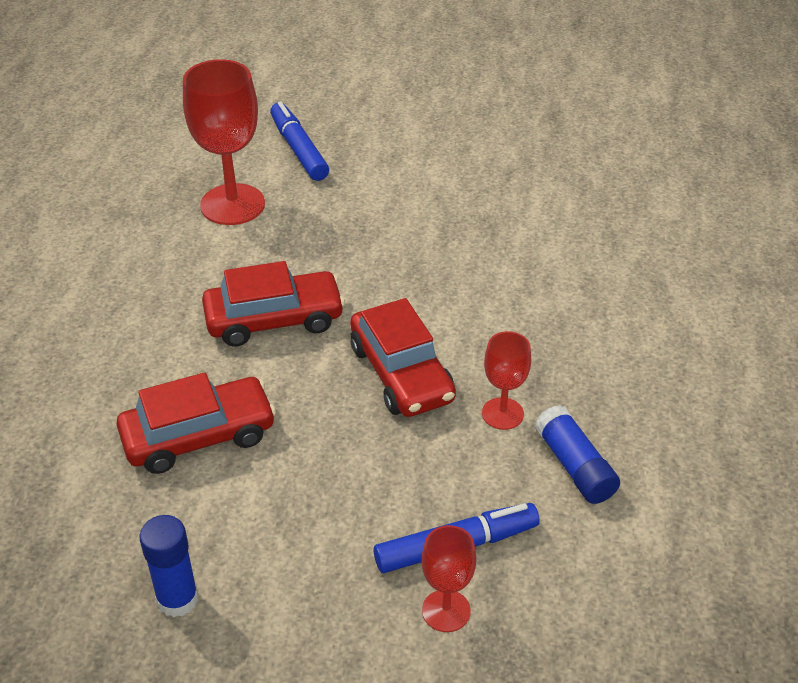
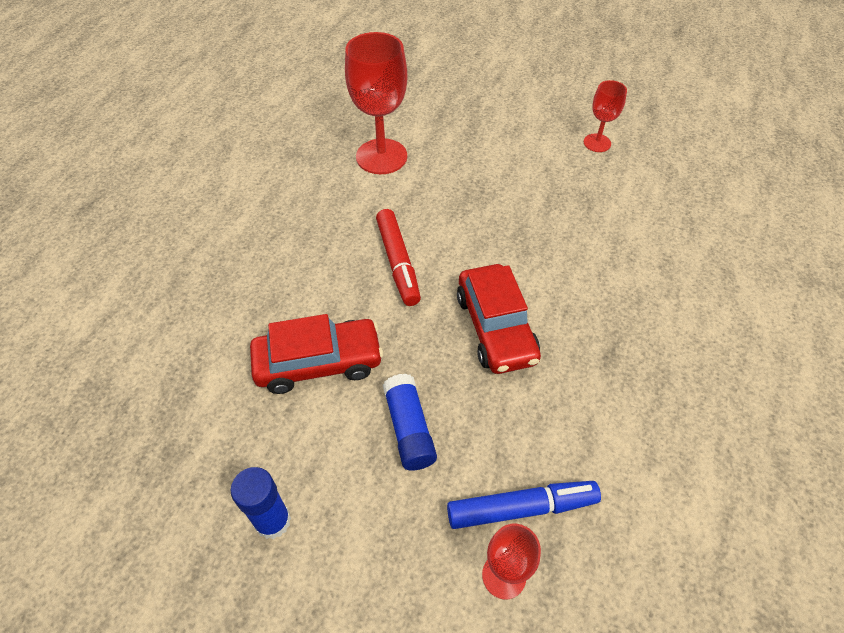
camera: 10 degrees right, 10 degrees up
red car [202,261,345,347] -> red marker [376,209,421,306]
blue marker [270,101,329,181] -> none
red goblet [482,331,531,430] -> red goblet moved to [584,80,627,152]
blue glue stick [535,405,620,504] -> blue glue stick moved to [383,374,437,471]

